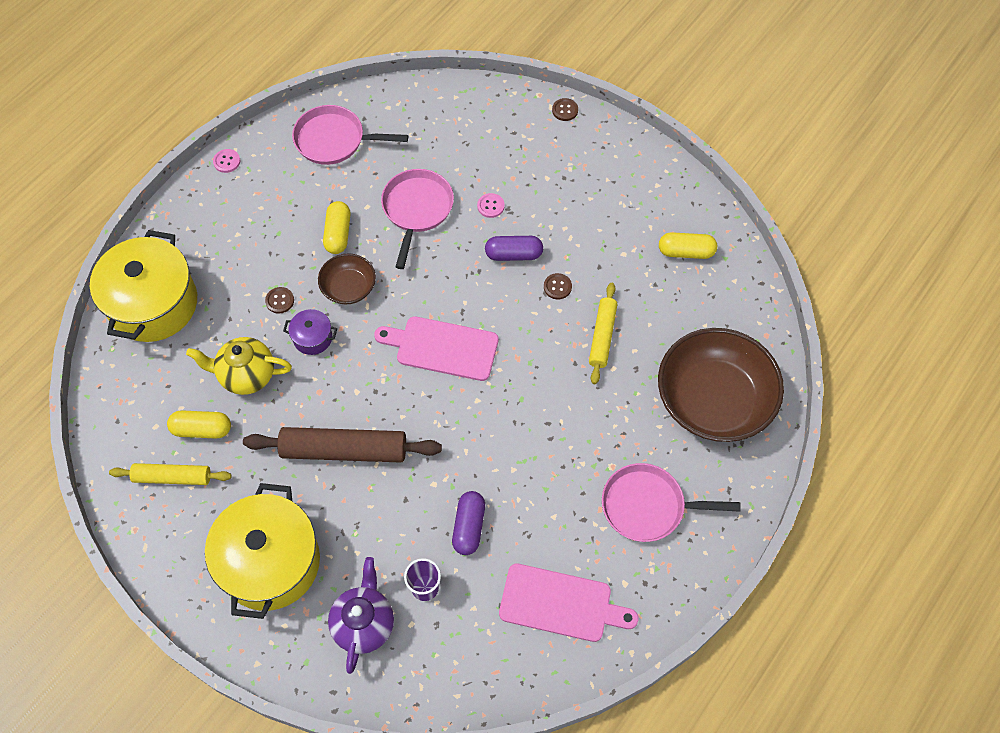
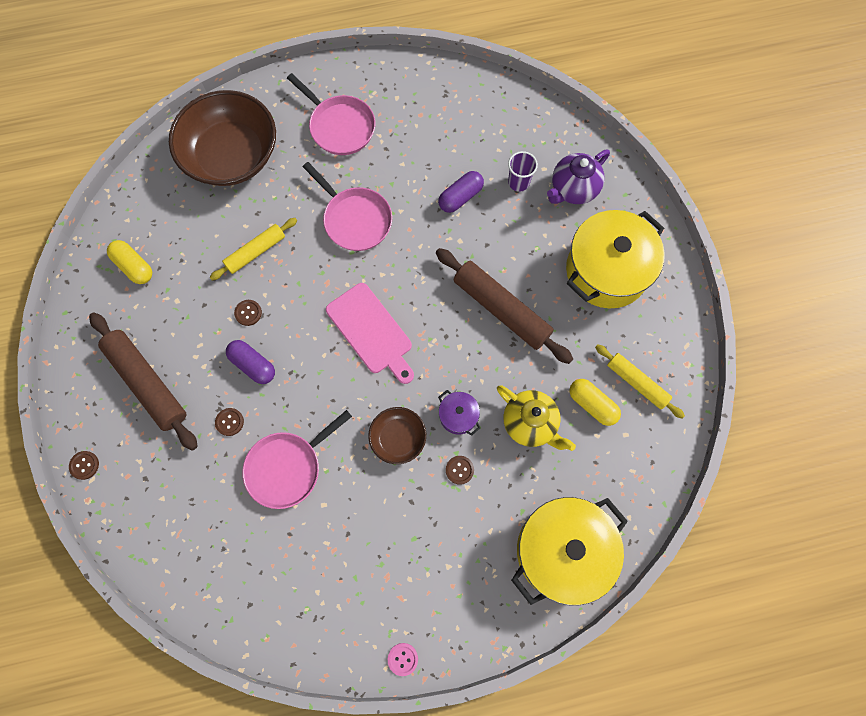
camera: 140 degrees left, 10 degrees up
pink pan [292,105,408,165] -> pink pan moved to [303,162,392,251]
yellow capsule [323,201,350,254] -> none
pink button [477,193,505,218] -> brown button [215,408,244,436]
pink cutting board [499,563,638,642] -> none
none -> brown rolling pin [89,312,198,450]

